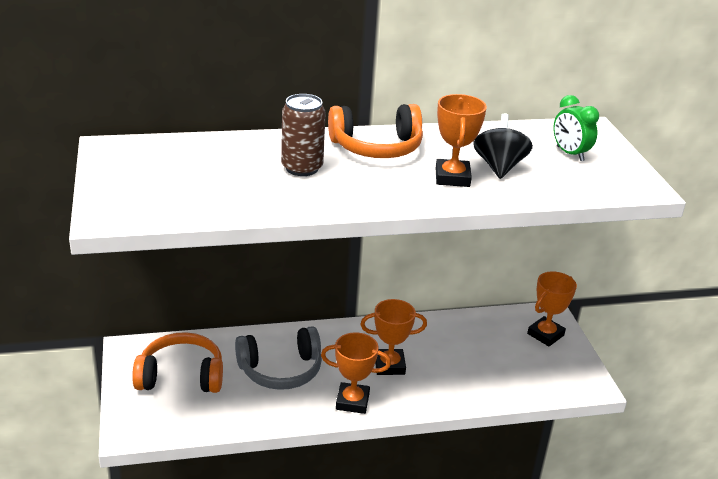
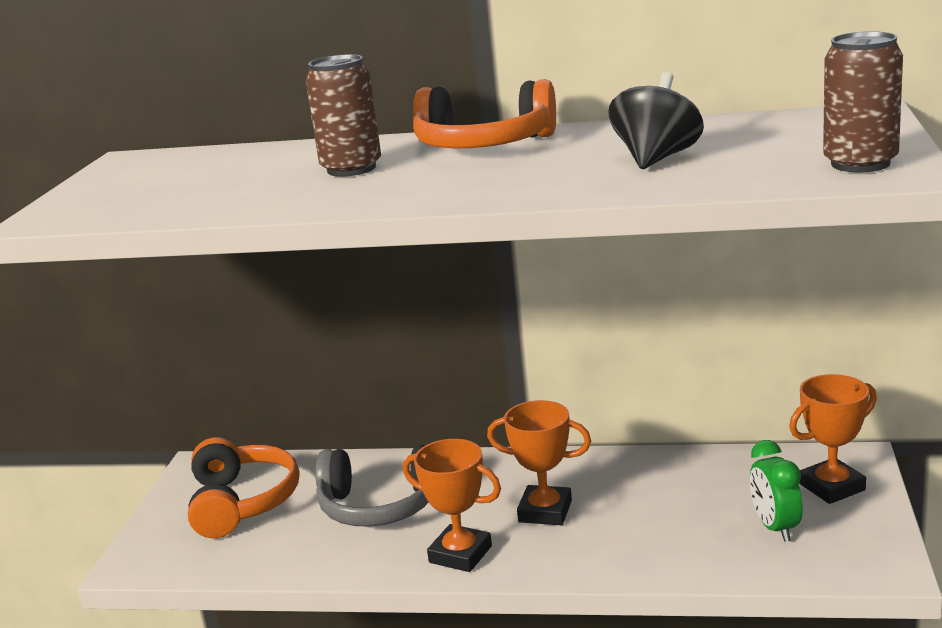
camera: 25 degrees right, 10 degrees down
orange headphones [132,332,223,393] -> orange headphones turned 60 degrees clockwise [188,437,299,538]
orange trophy [436,94,487,187] -> none
green clock [553,95,599,161] -> green clock moved to [750,440,803,542]
none -> brown can [823,31,903,172]

